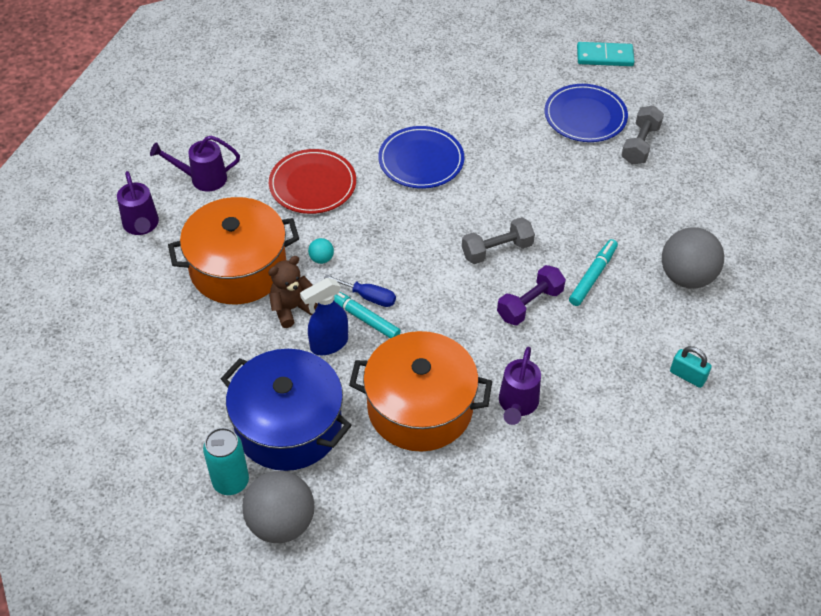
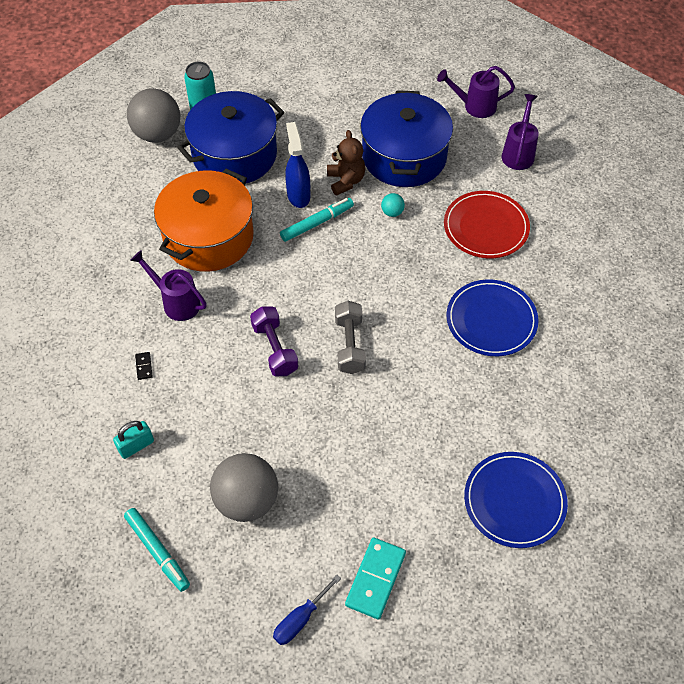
camera: 110 degrees right, 5 degrees up
orange pot [168,197,299,304] -> blue pot [360,90,453,187]
blue screwdriver [324,274,396,307] -> blue screwdriver moved to [273,575,341,645]
turquoise marker [569,239,618,306] -> turquoise marker moved to [124,508,190,592]
turquoise domino [577,42,634,66] -> turquoise domino moved to [345,537,406,620]
grey dumbbell [621,105,664,164] -> none
none -> black domino [135,352,153,380]

